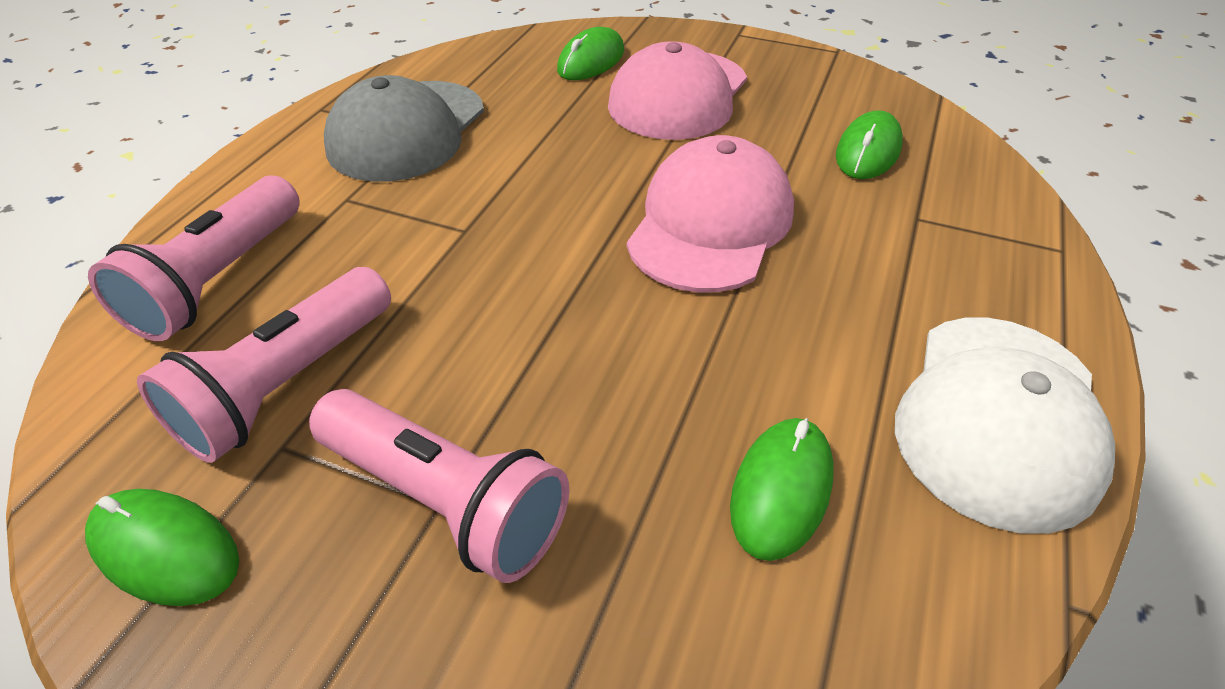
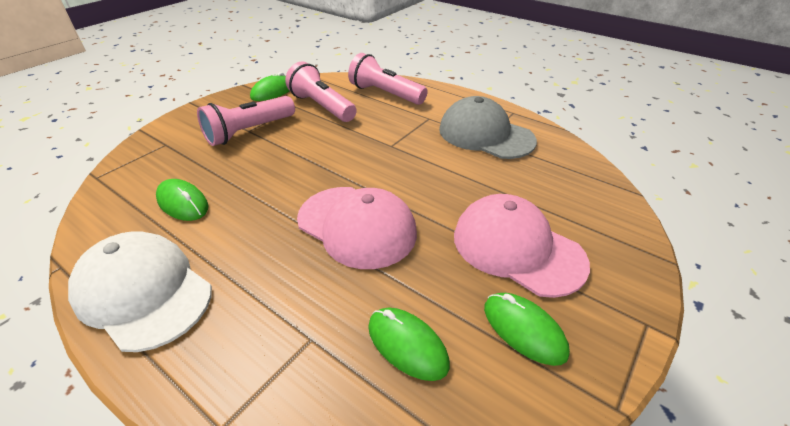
camera: 105 degrees right, 5 degrees down
green mouse [557,27,624,80] -> green mouse moved to [484,293,570,366]

